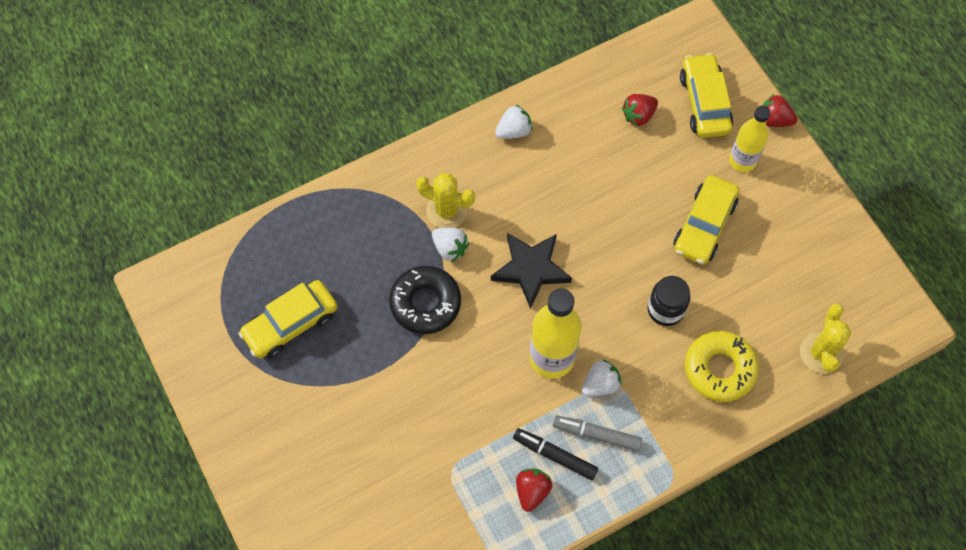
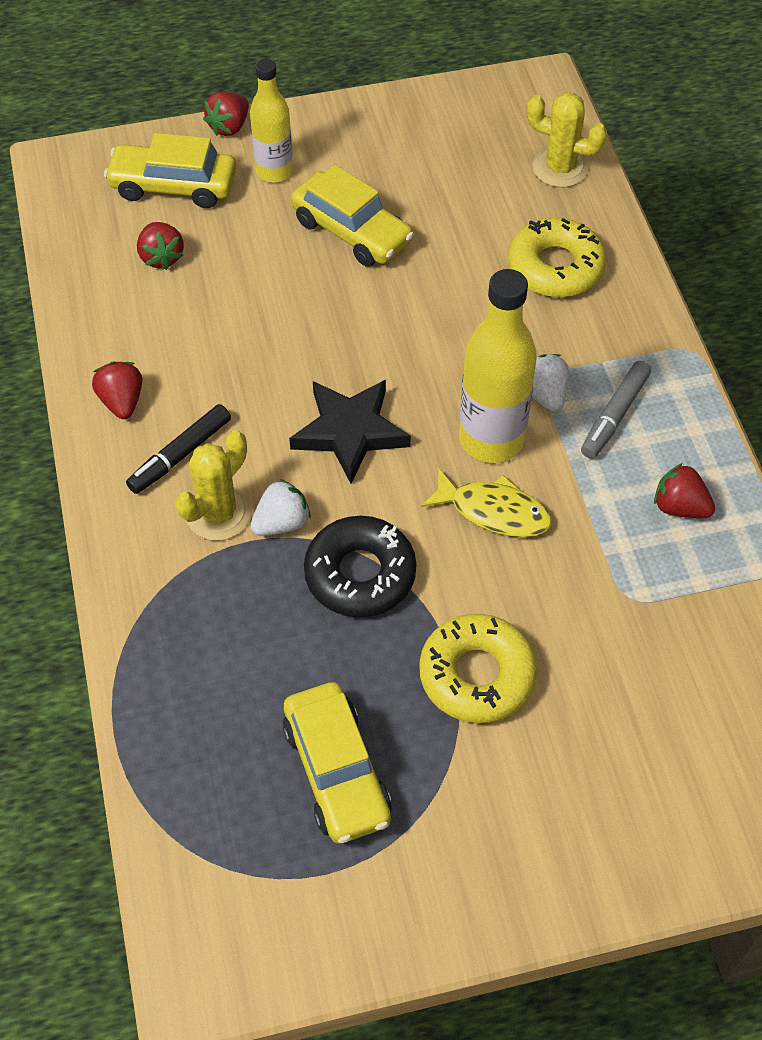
camera: 75 degrees left, 10 degrees down
white strawberry [495,104,533,139] -> red strawberry [92,361,142,419]
black marker [513,428,598,480] -> black marker moved to [126,404,231,494]
black jar [648,276,690,326] -> none
none -> yellow donut [419,614,537,723]
none -> yellow fish [421,468,552,537]

